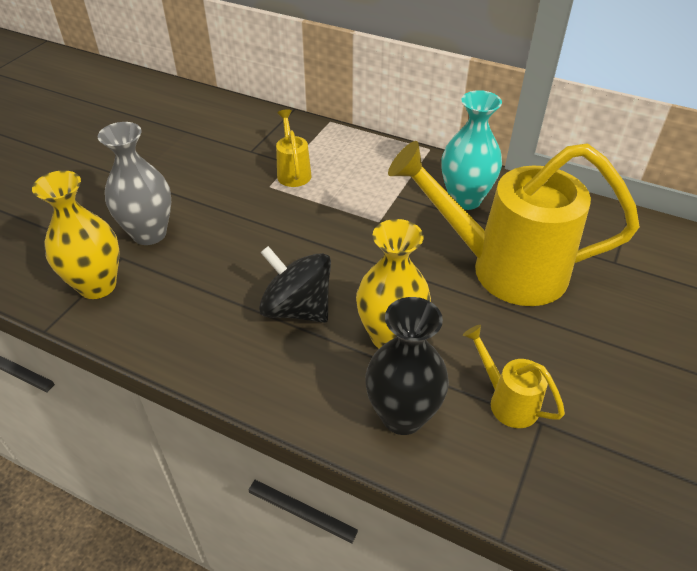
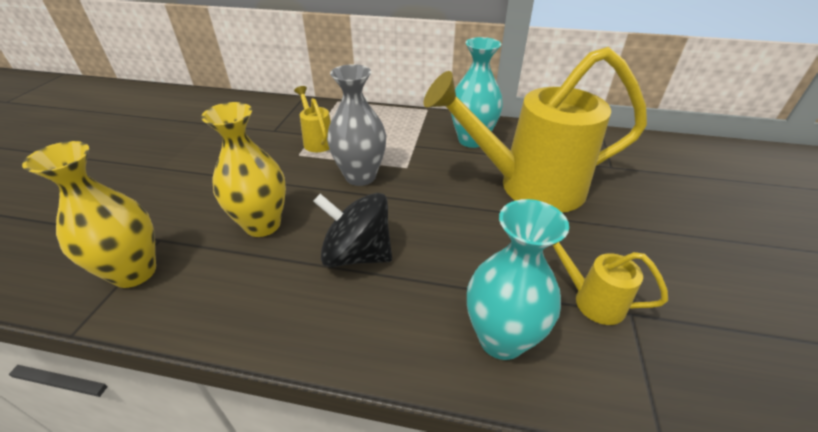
camera: 15 degrees left, 5 degrees down
grey vase [98,122,171,245] -> grey vase moved to [327,64,386,186]
yellow vase [356,219,431,348] -> yellow vase moved to [201,102,286,237]
black vase [365,297,449,435] -> turquoise vase [467,199,569,360]

